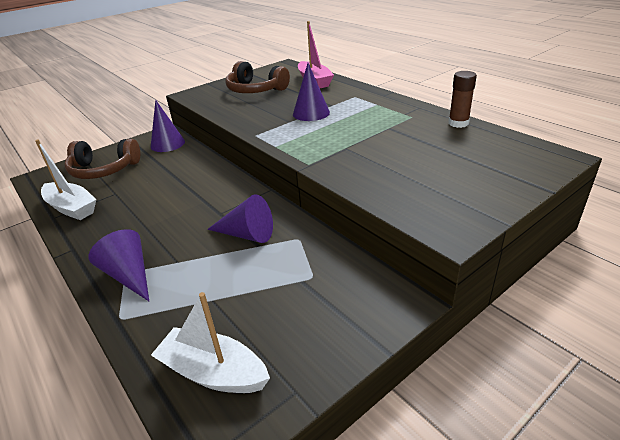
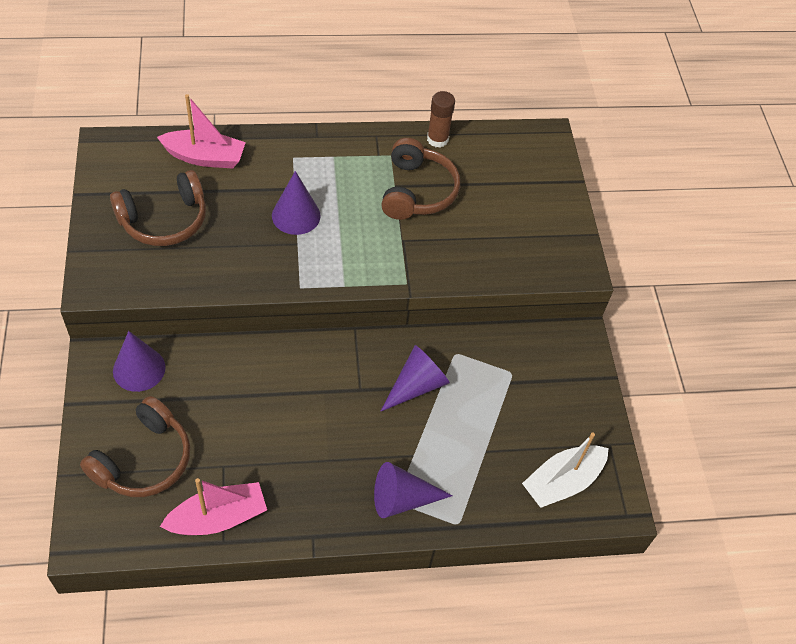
camera: 65 degrees left, 20 degrees up
white boat [35,140,96,220] -> pink boat [160,478,267,535]
none -> brown headphones [381,138,460,220]

